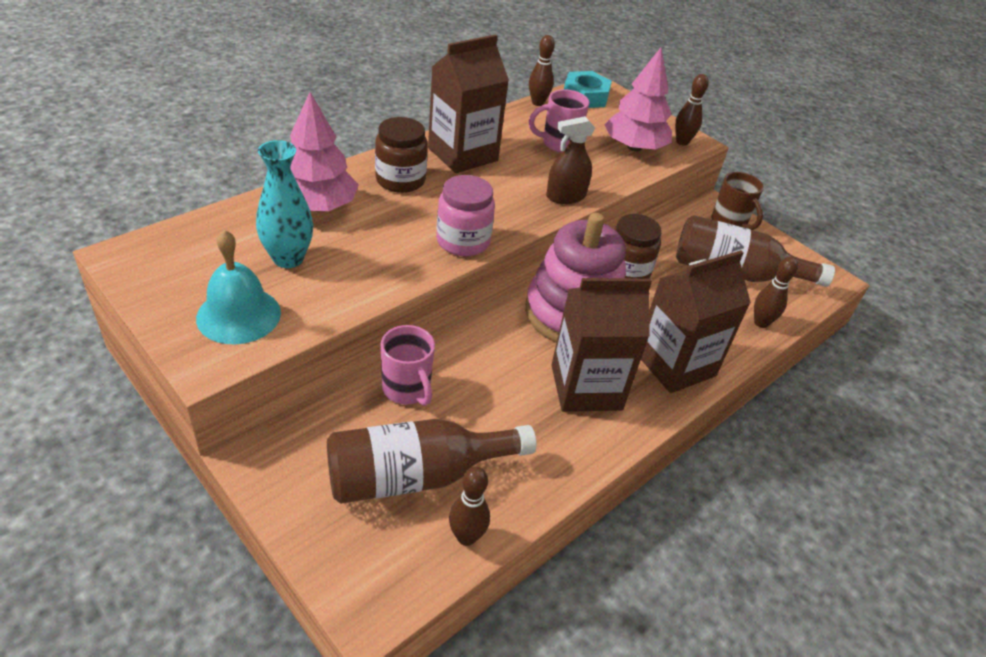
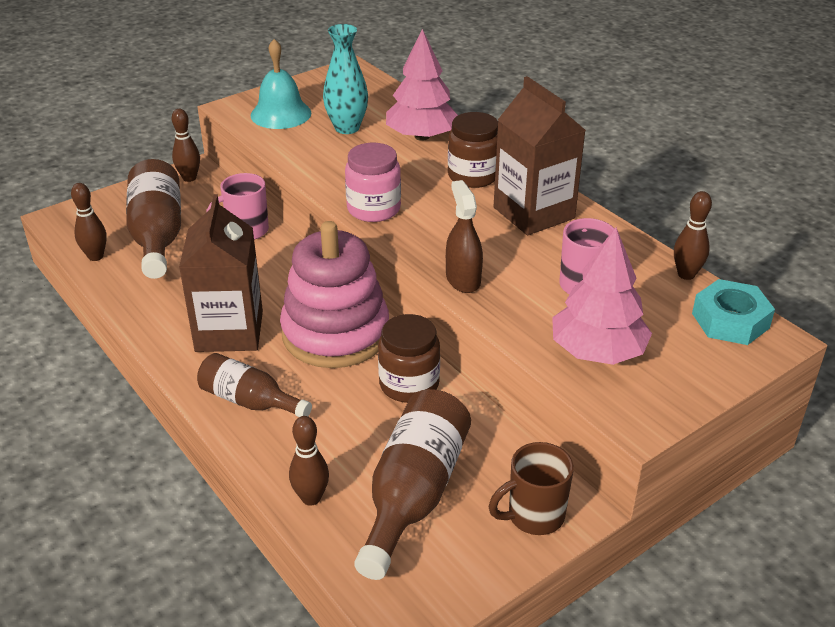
camera: 100 degrees right, 5 degrees down
brown carton [641,250,751,393] -> brown bottle [197,353,312,417]
brown bowling pin [675,74,709,145] -> brown bowling pin moved to [172,109,200,182]

